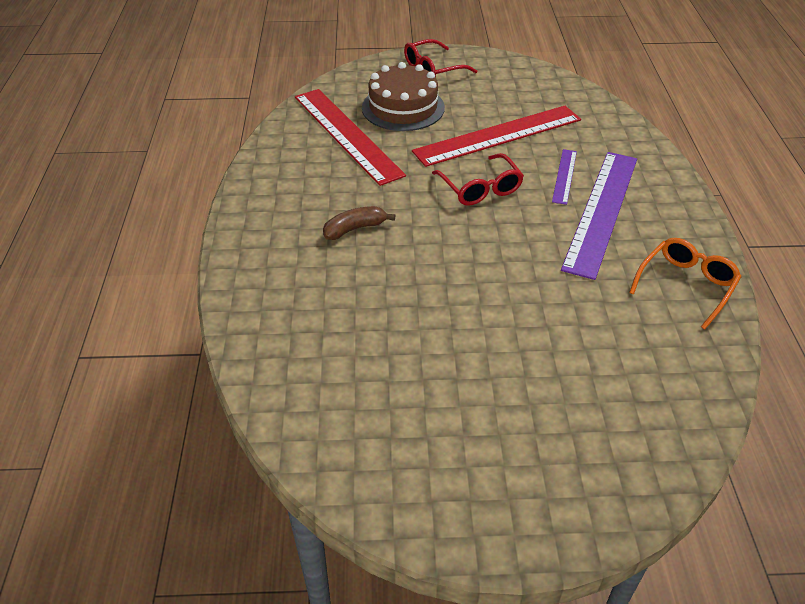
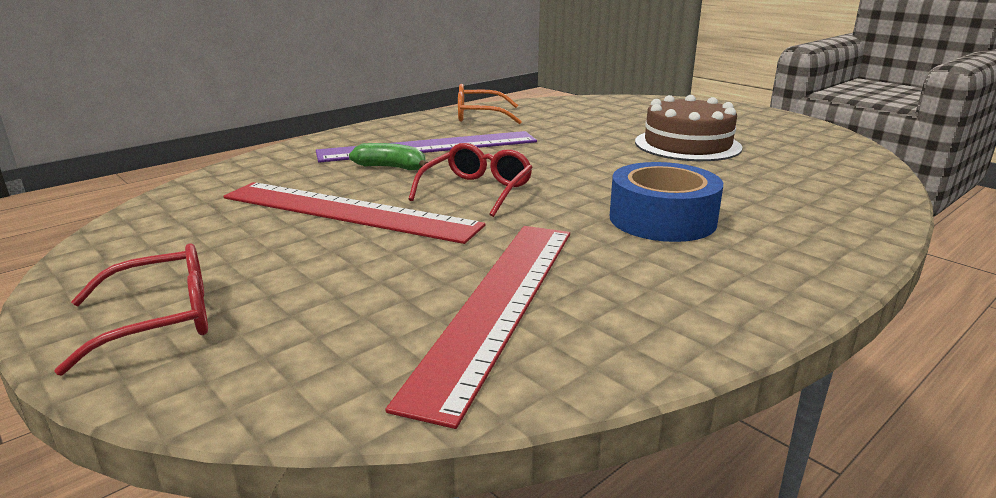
camera: 130 degrees left, 20 degrees down
brown banana [323,206,396,240] -> blue tape [610,162,723,242]
brown cake [362,62,445,131] -> brown cake moved to [635,95,743,161]
red glasses [404,39,477,77] -> red glasses turned 45 degrees counterclockwise [54,243,208,376]
purple ruler [552,149,577,205] -> green banana [349,143,428,170]

